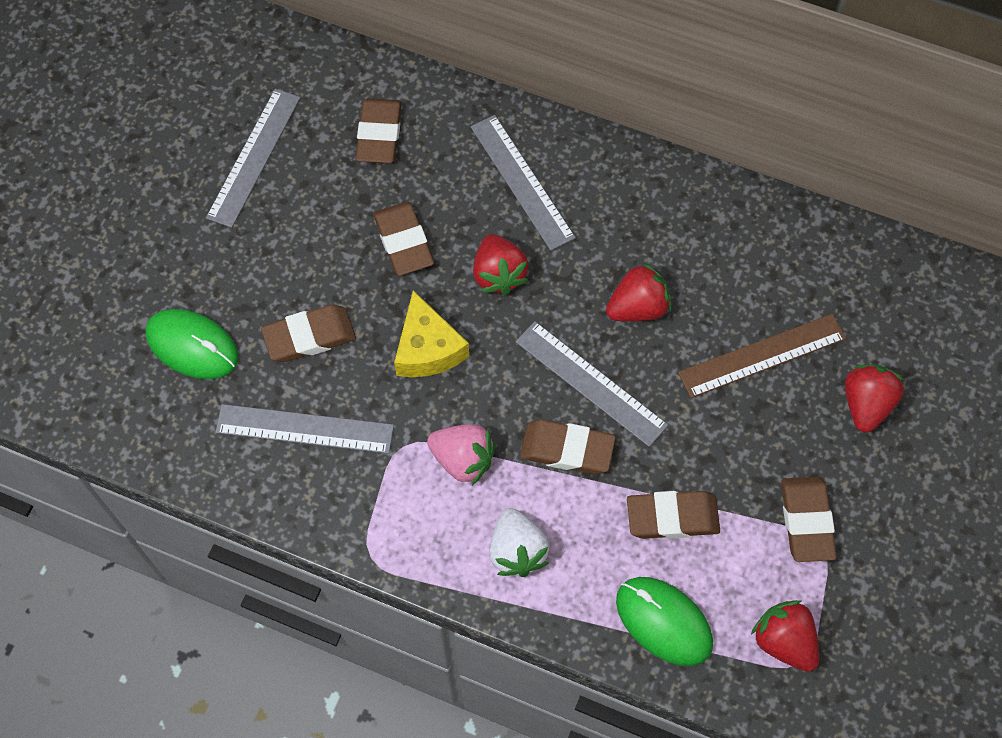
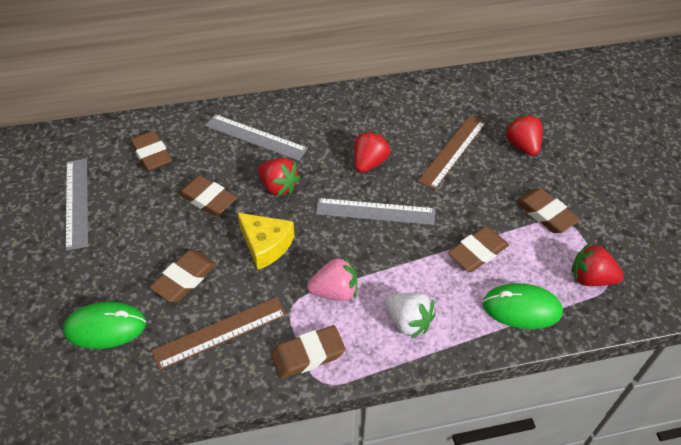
camera: 35 degrees left, 15 degrees down
grey ruler [216,404,394,454] -> brown ruler [152,297,286,370]
brown eraser [520,419,616,474] -> brown eraser moved to [271,325,346,379]

